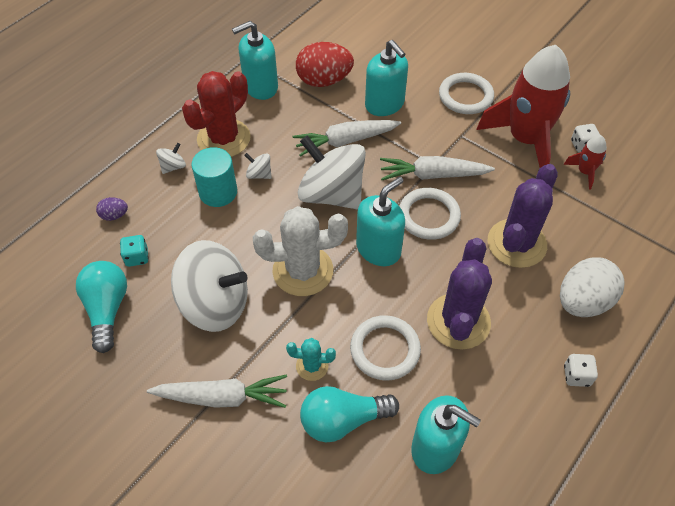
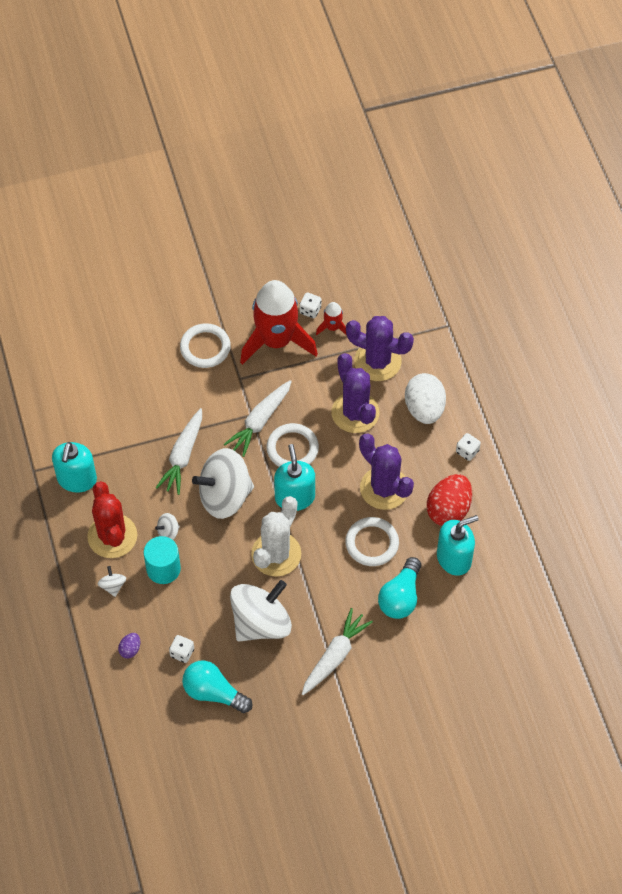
camera: 55 degrees left, 5 degrees up
turquoise dice [120,235,149,267] -> white dice [169,635,194,663]
turquoise cactus [286,338,336,381] -> none
red egg [296,42,354,87] -> red egg moved to [427,474,472,526]
turquoise soap dispenser [365,40,408,116] -> none
none -> purple cactus [346,316,414,381]

